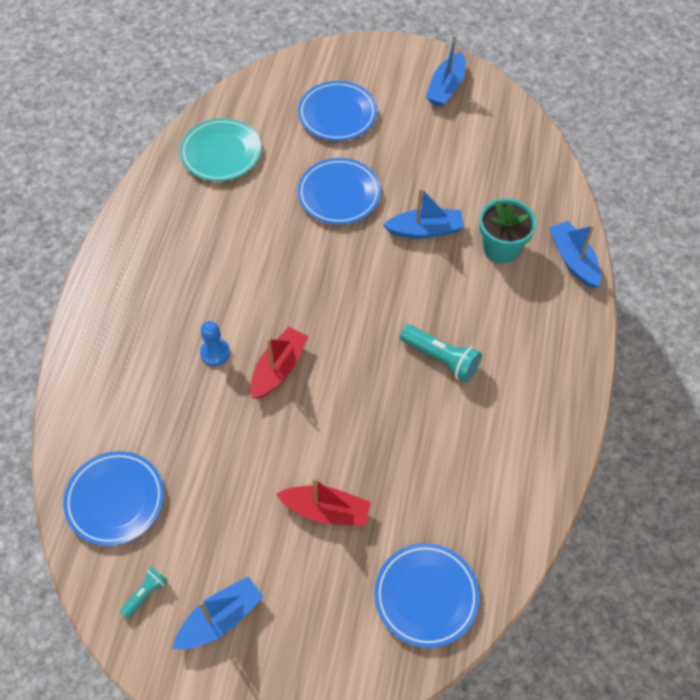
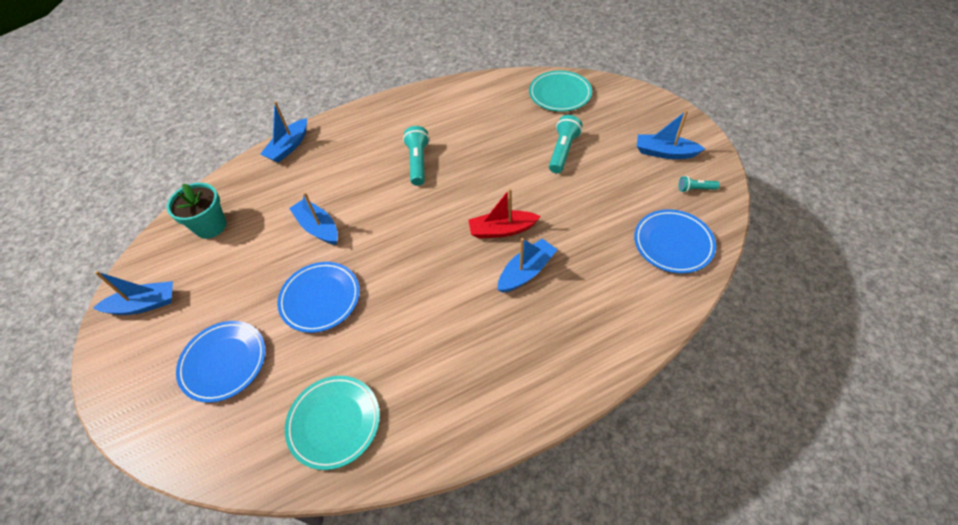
camera: 125 degrees left, 5 degrees down
blue pawn [200,321,230,366] -> blue boat [498,238,558,293]
red boat [276,478,371,526] -> turquoise flashlight [549,115,583,173]
blue plate [375,543,480,648] -> turquoise plate [529,71,592,112]
turquoise flower pot [479,198,536,264] -> turquoise flower pot moved to [167,183,226,239]

